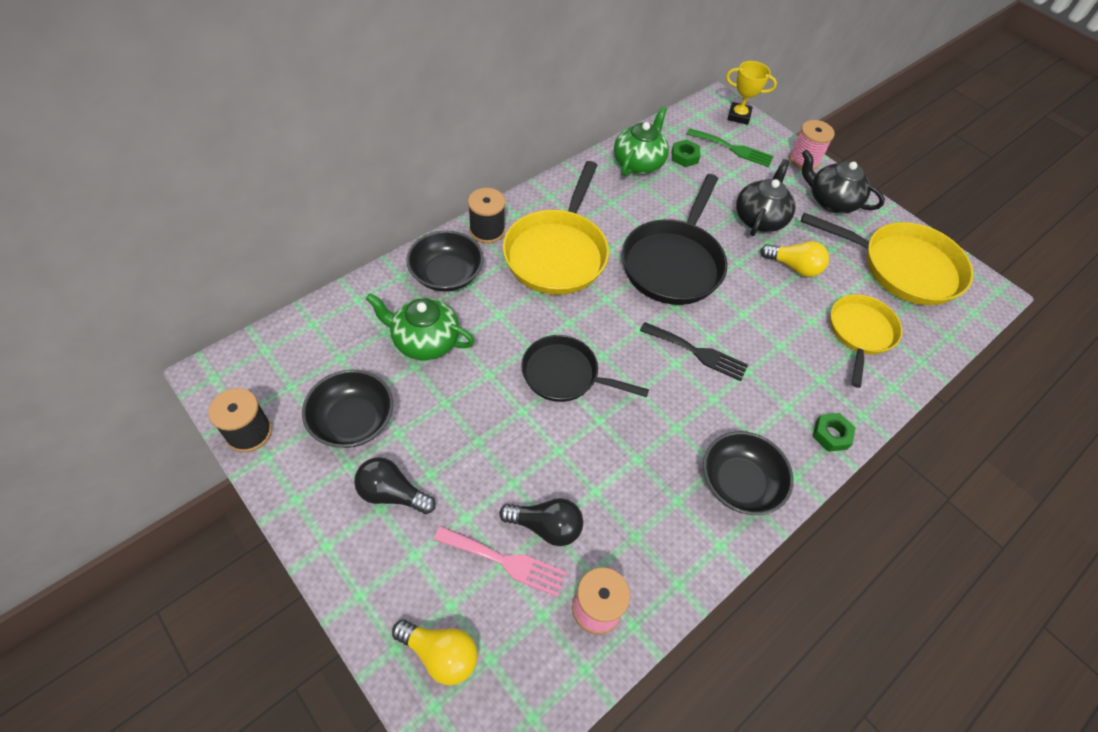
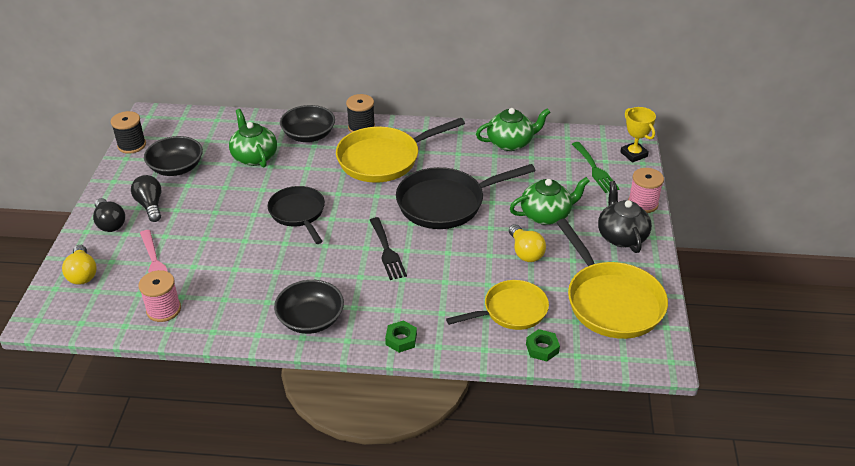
camera: 50 degrees right, 15 degrees down
black light bulb [499,498,583,546] -> black light bulb moved to [93,198,125,232]
green nut [672,139,701,167] -> green nut moved to [526,329,560,361]
black teapot [736,159,795,236] -> green teapot [510,177,590,225]

